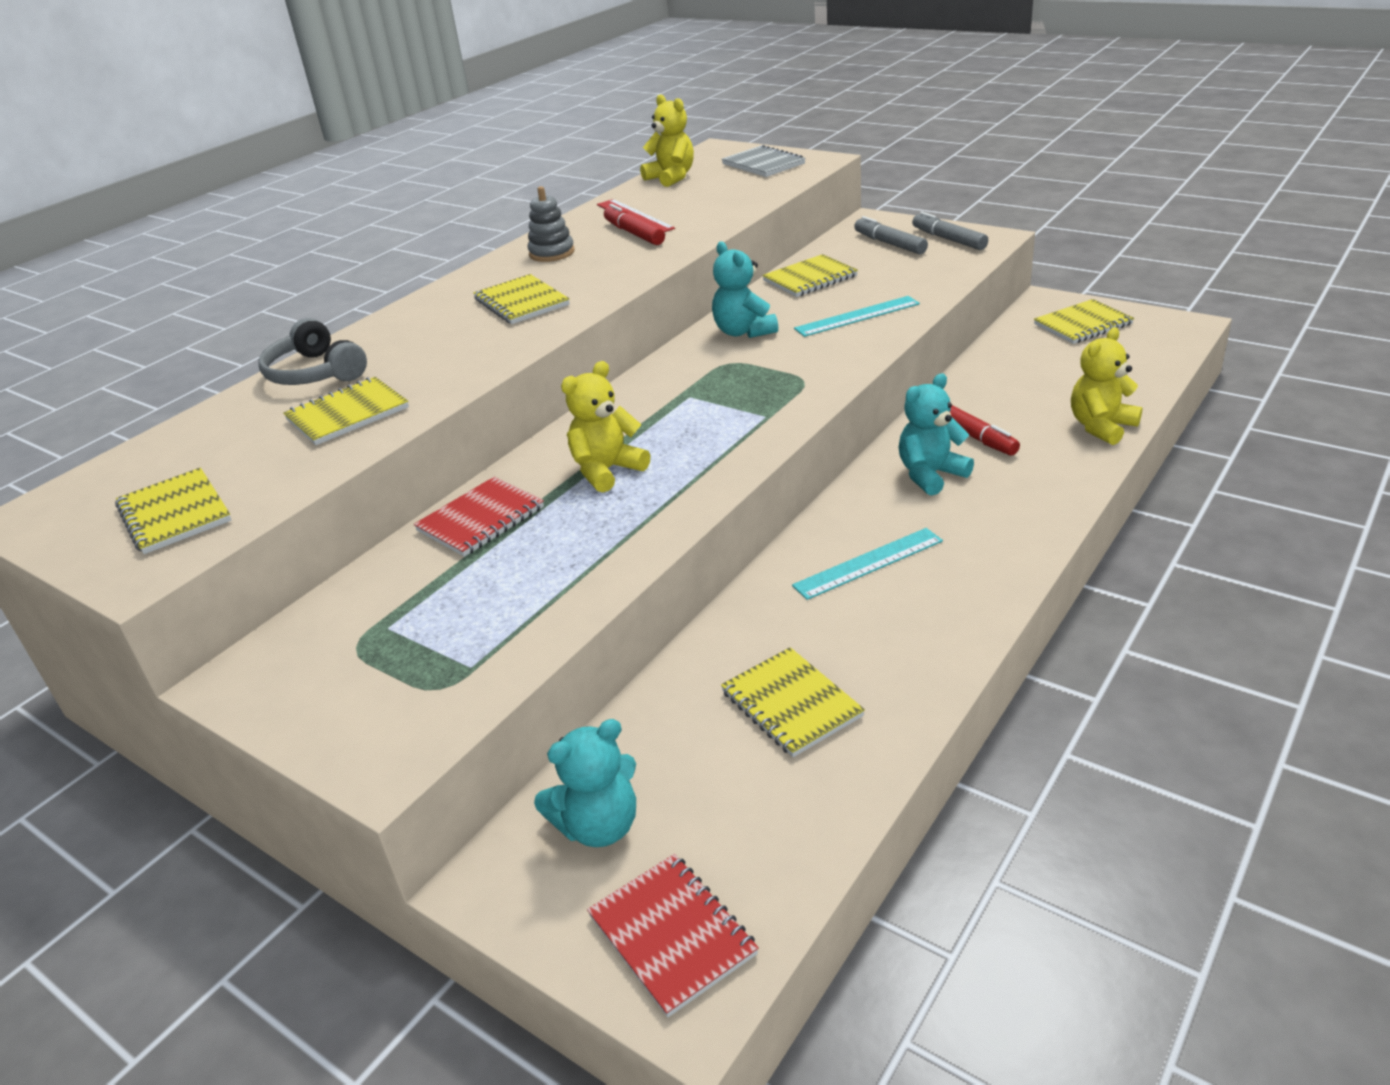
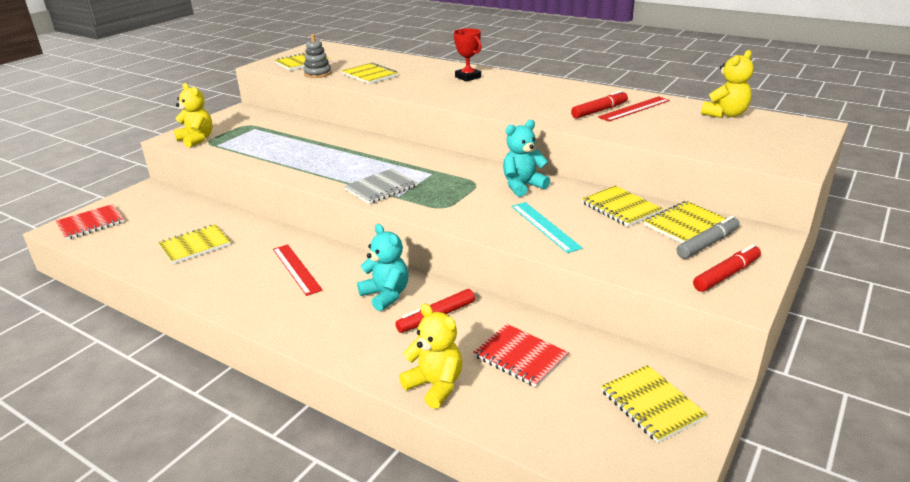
camera: 85 degrees right, 5 degrees down
grey headphones [259,318,367,385] -> none
red notebook [414,477,544,557] -> red notebook moved to [473,324,569,387]
yellow notebook [473,274,570,324] -> yellow notebook moved to [644,201,726,243]
grey stacking toy [528,186,574,262] -> grey stacking toy moved to [303,34,331,78]
turquoise teddy bear [534,719,636,847] -> none
yellow teddy bear [561,361,651,492] -> yellow teddy bear moved to [174,83,213,148]
grey notebook [722,145,806,177] -> grey notebook moved to [344,169,418,204]
turquoise ruler [792,528,943,600] -> red ruler [273,244,323,296]
grey marker [912,212,988,250] -> red marker [693,244,761,292]
none -> red trophy [454,28,482,81]

